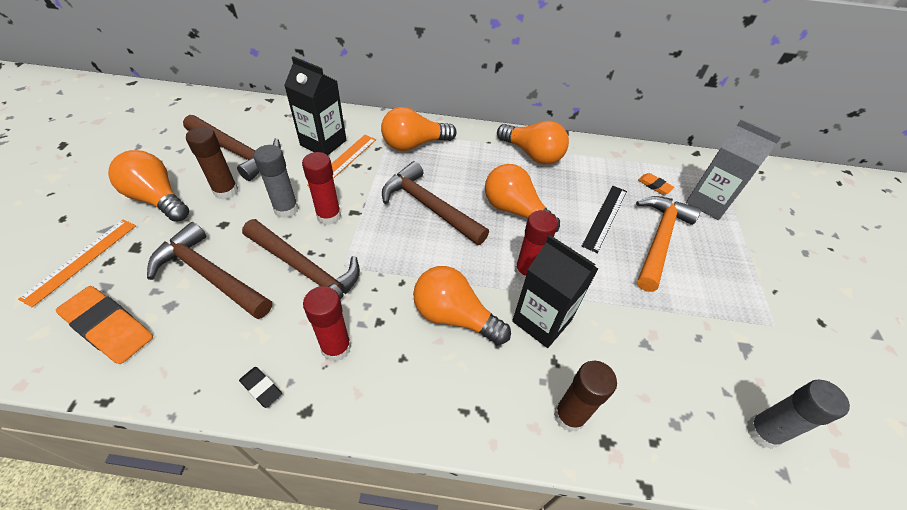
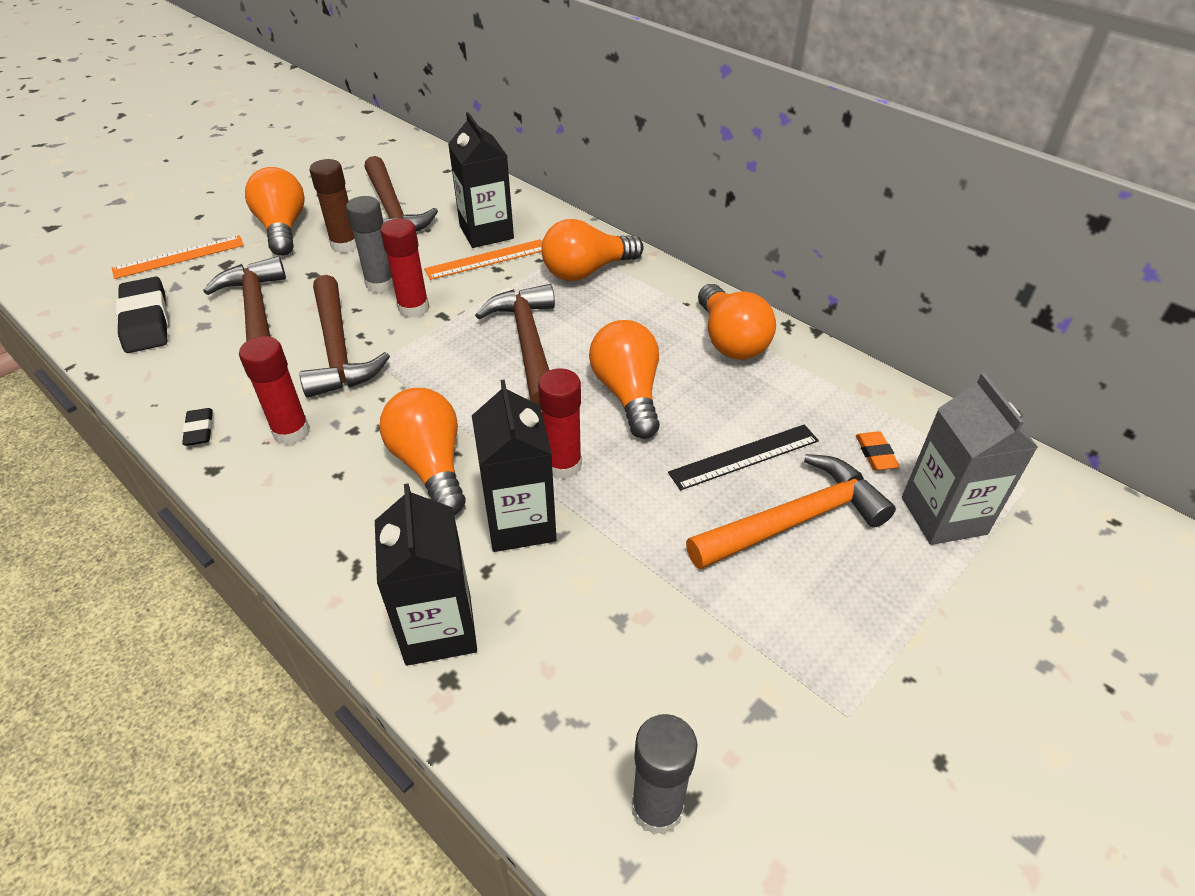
camera: 40 degrees right, 5 degrees down
orange eraser [56,286,153,364] -> black eraser [116,277,169,353]
orange light bulb [381,107,456,151] -> orange light bulb turned 45 degrees counterclockwise [541,219,644,281]
brown glue stick [554,361,617,432] -> black carton [375,483,477,666]

